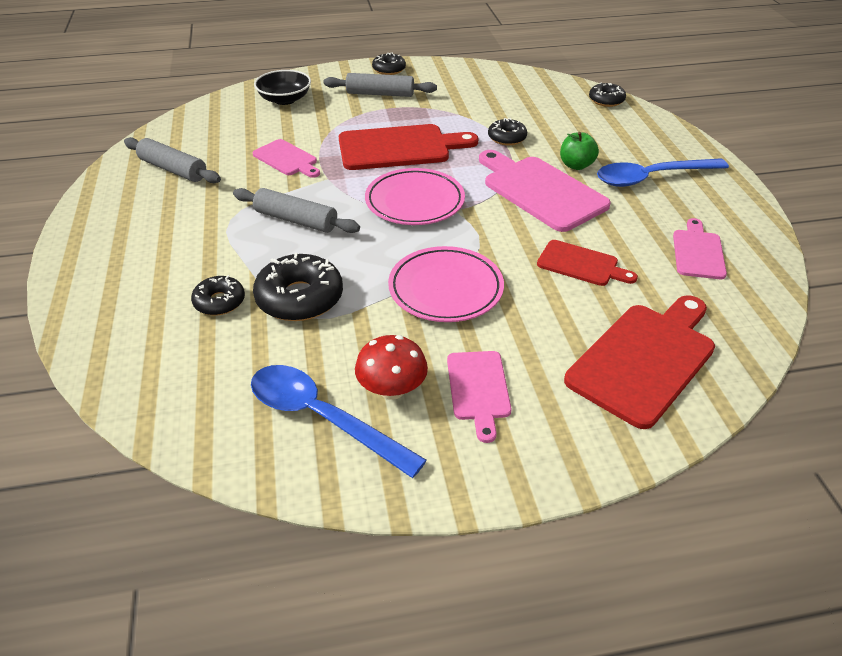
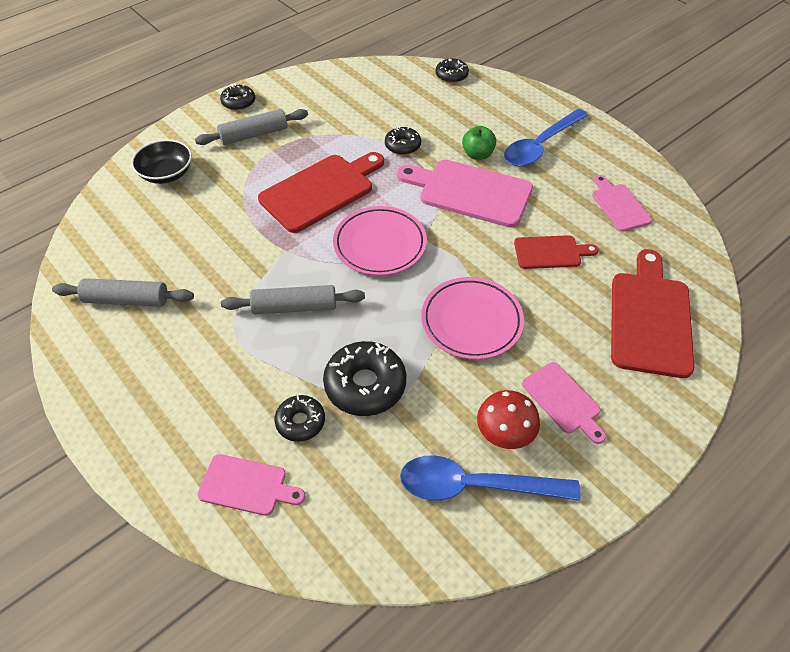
camera: 30 degrees left, 10 degrees up
pink cutting board [253,139,320,178] -> pink cutting board moved to [197,454,305,516]

